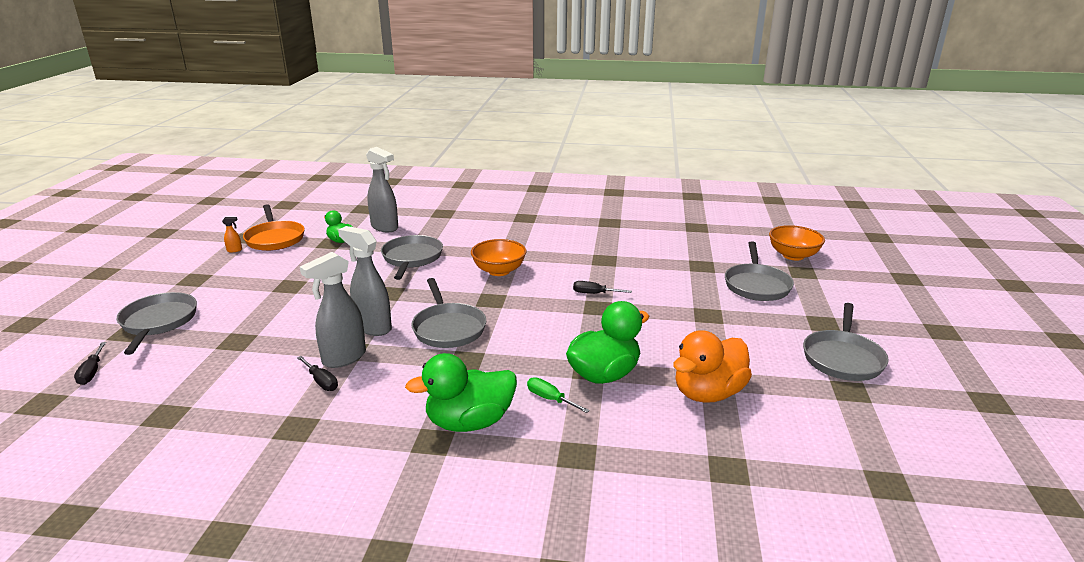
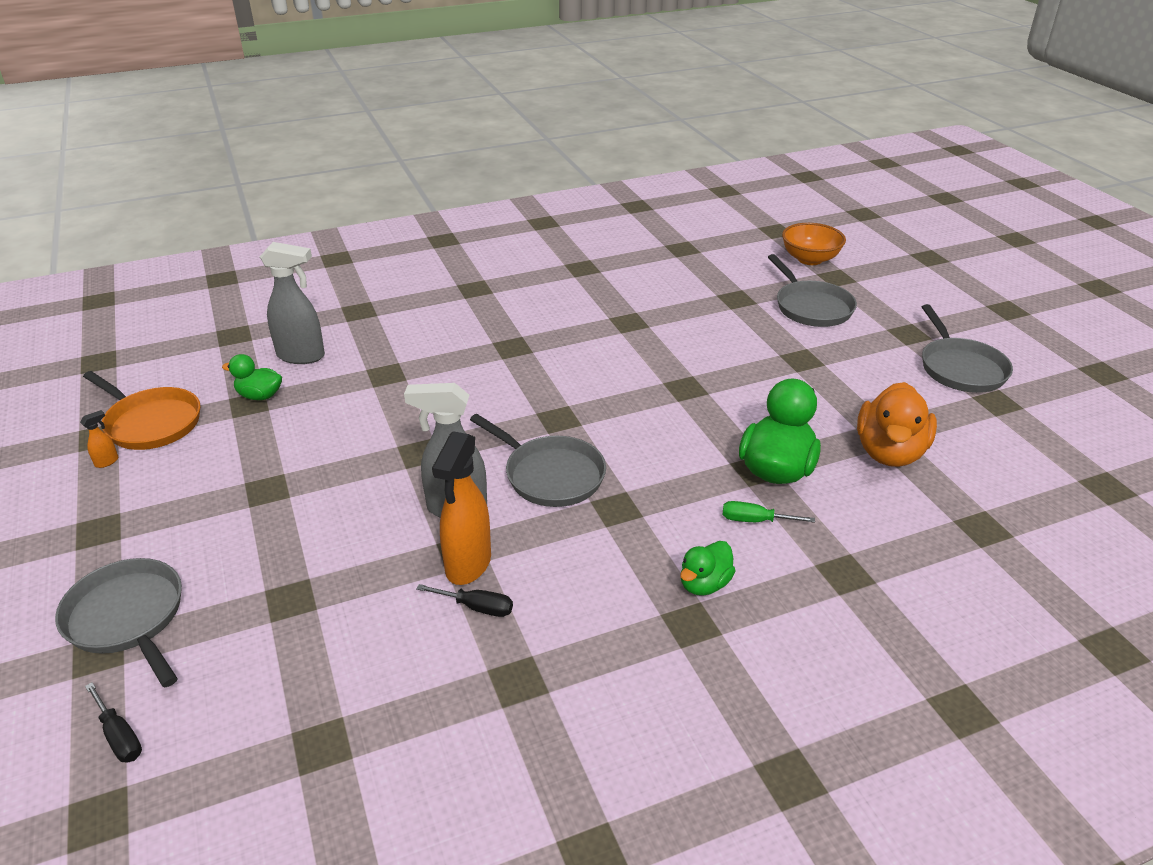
camera: 30 degrees left, 10 degrees up
grey spray bottle [300,252,366,368] -> orange spray bottle [432,431,491,585]
grey pan [381,235,443,280] -> none
green duck [405,353,517,432] -> green duck [680,541,736,596], size x0.56
orange bowl [471,239,527,276] -> none
black screwdriver [573,281,632,294] -> none

